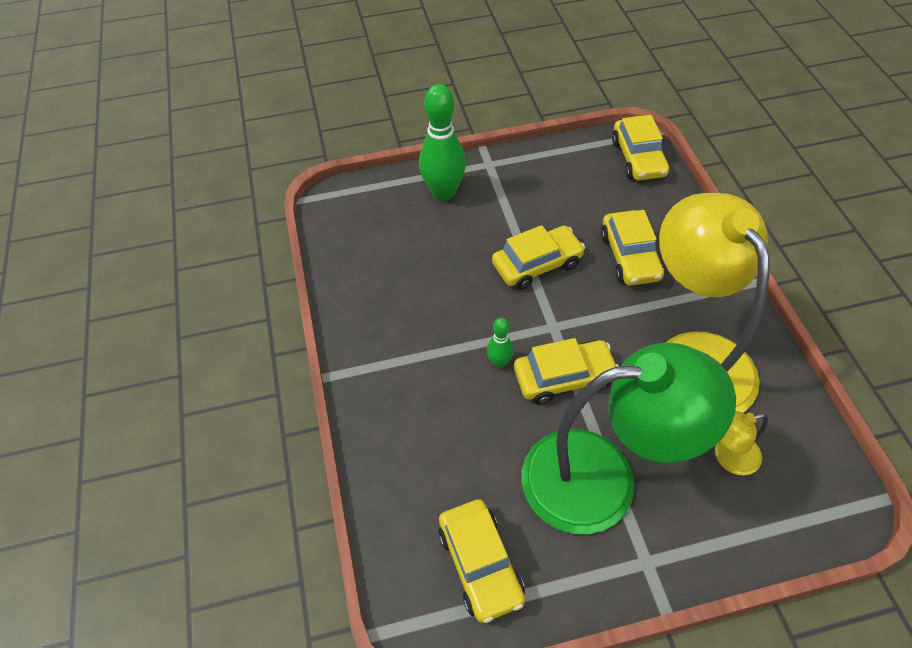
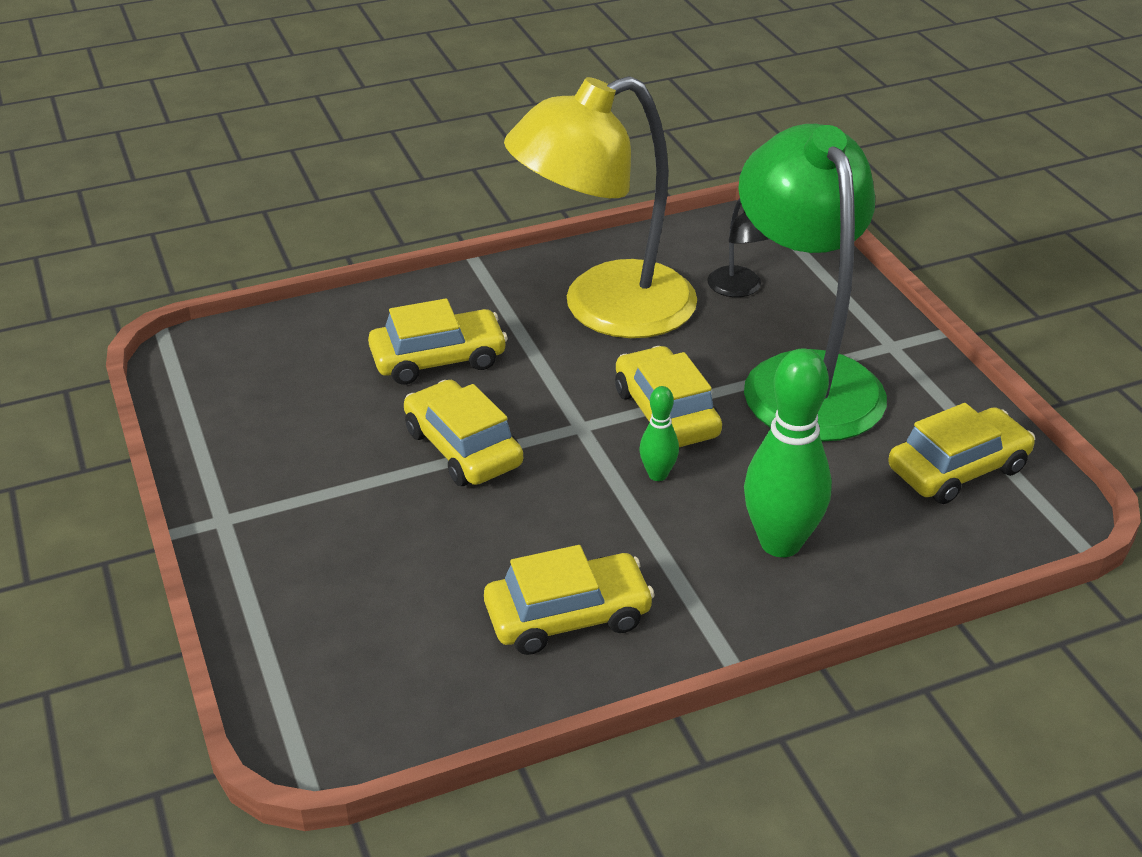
camera: 100 degrees left, 15 degrees down
green bowling pin [419,84,466,201] -> green bowling pin moved to [744,348,832,557]
yellow car [612,115,669,181] -> yellow car moved to [484,545,655,655]
yellow lamp [715,411,768,475] -> black lamp [707,198,769,297]

